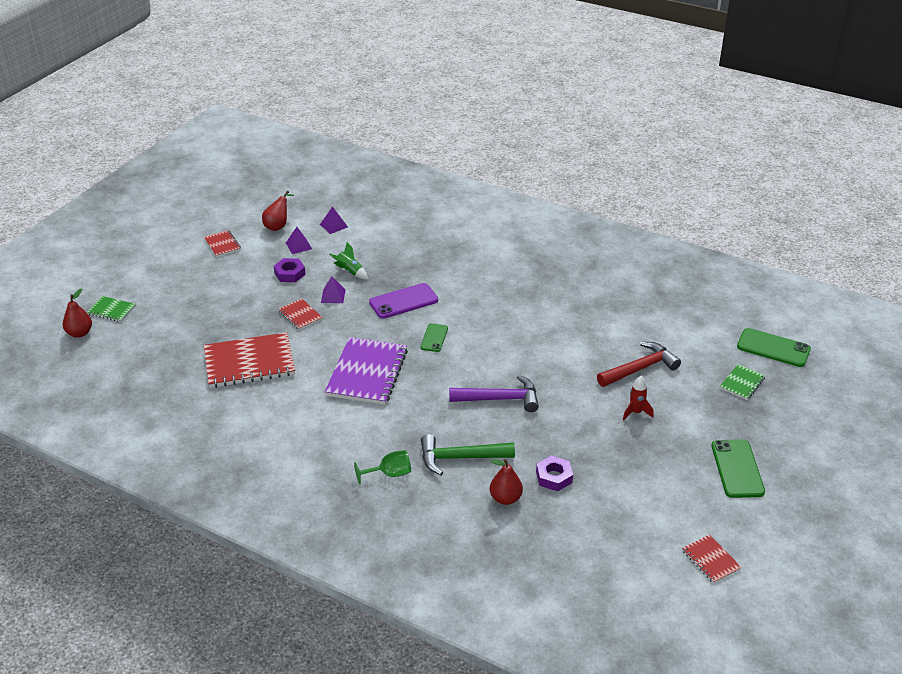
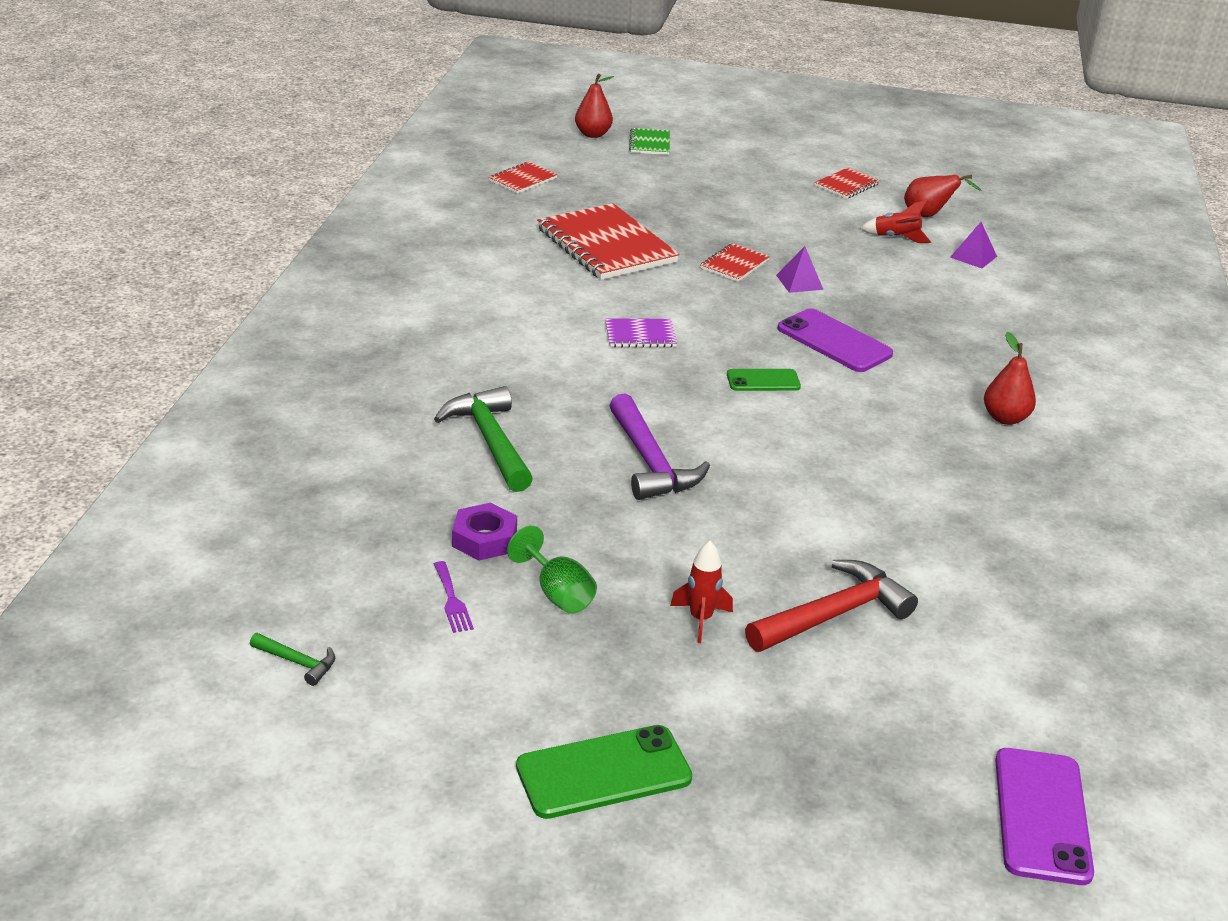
camera: 70 degrees right, 5 degrees down
purple nut [274,258,306,282] -> none
purple pyramid [286,227,312,254] -> red rocket [860,200,931,243]
purple notebook [325,337,408,405] -> purple notebook [605,318,677,347], size x0.49
green rocket [329,242,368,279] -> none
green goblet [354,450,411,485] -> green goblet moved to [507,526,597,614]
red pear [490,459,523,505] -> red pear moved to [984,332,1036,425]
red hammer [597,342,681,387] -> red hammer turned 75 degrees counterclockwise [745,560,918,652]
red notebook [682,534,742,584] -> red notebook moved to [489,161,558,194]
green notebook [720,364,766,400] -> none
green phone [737,328,811,367] -> purple phone [995,748,1094,885]
none -> green hammer [250,633,335,686]
none -> purple fork [434,561,474,633]

